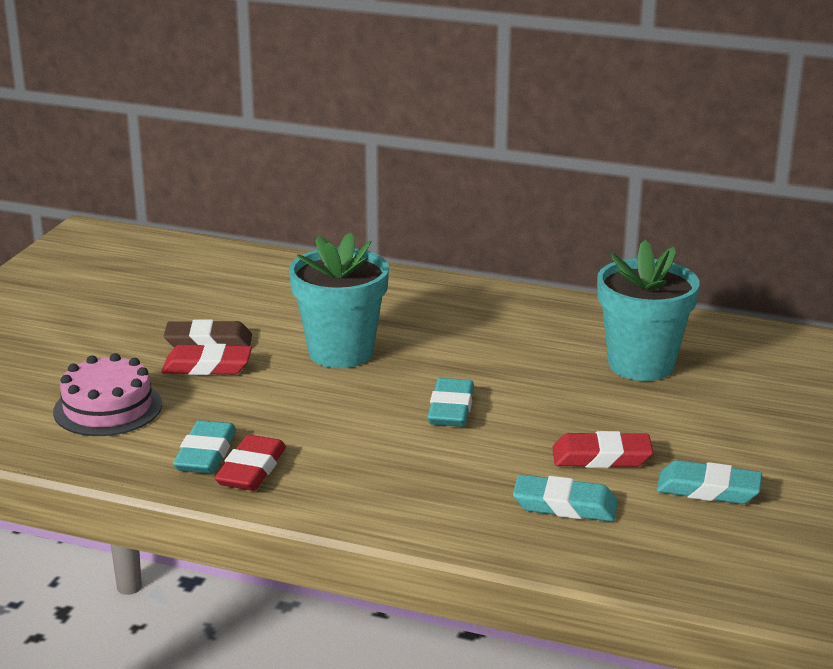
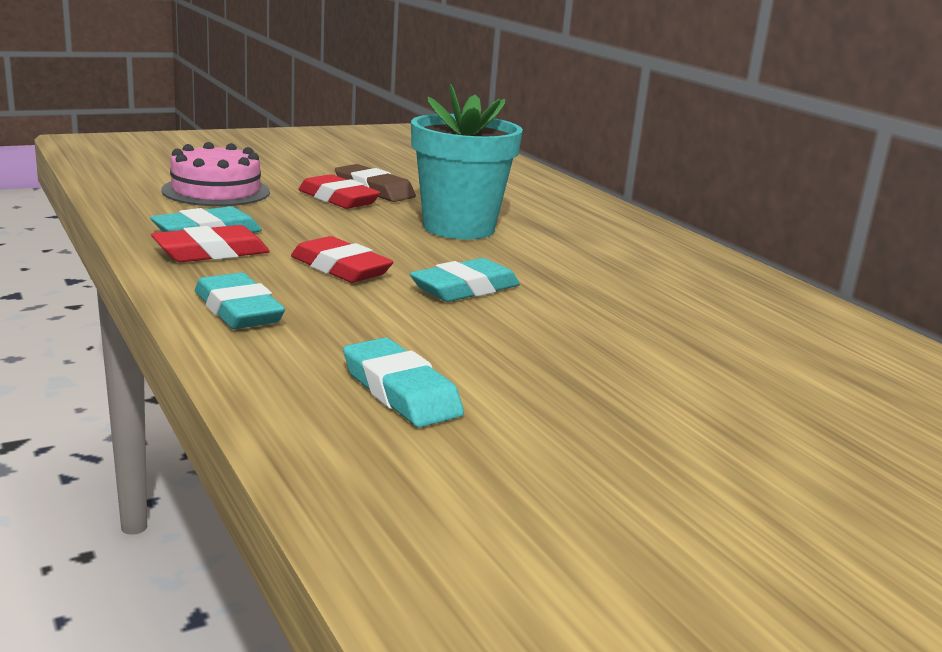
camera: 40 degrees right, 5 degrees down
red eraser [552,431,653,468] -> red eraser moved to [291,236,393,283]
turquoise flower pot [597,240,700,381] -> none
turquoise eraser [657,460,762,504] -> turquoise eraser moved to [195,272,285,329]

